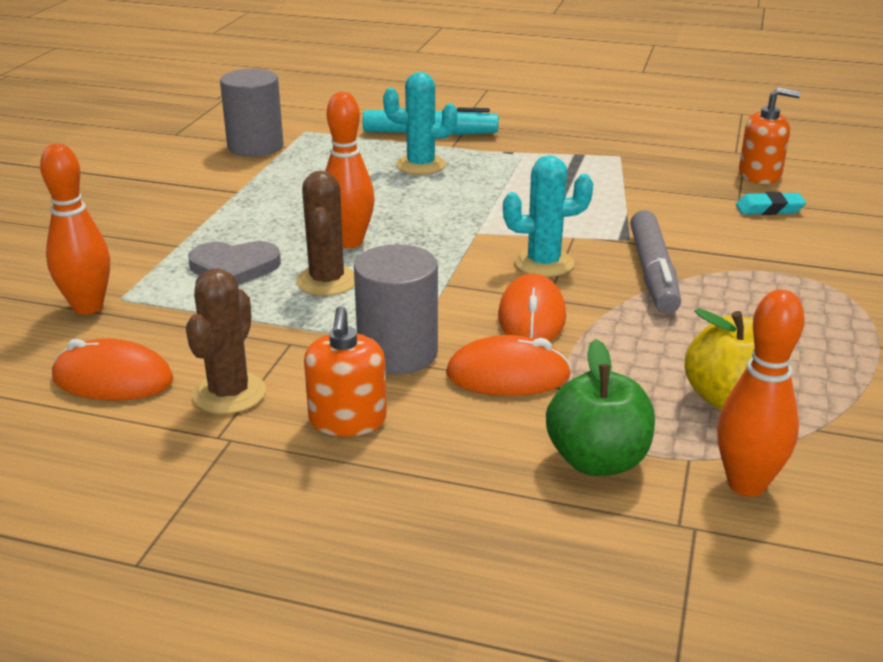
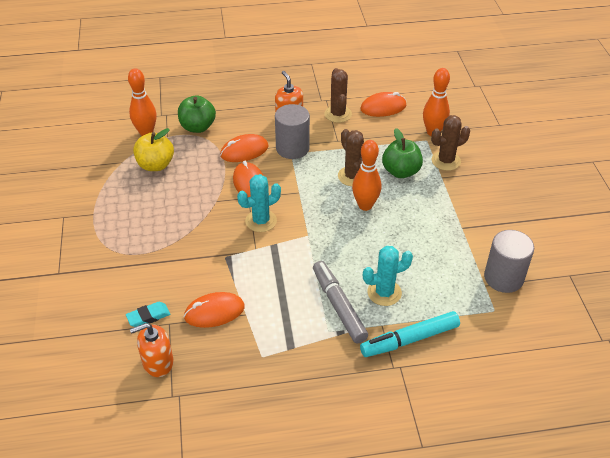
camera: 155 degrees right, 15 degrees up
grey heart [188,241,281,285] -> green apple [382,128,423,178]
grey marker [630,210,681,314] -> grey marker moved to [313,261,368,343]
none -> orange mouse [184,292,245,328]
none -> brown cactus [431,115,470,171]

